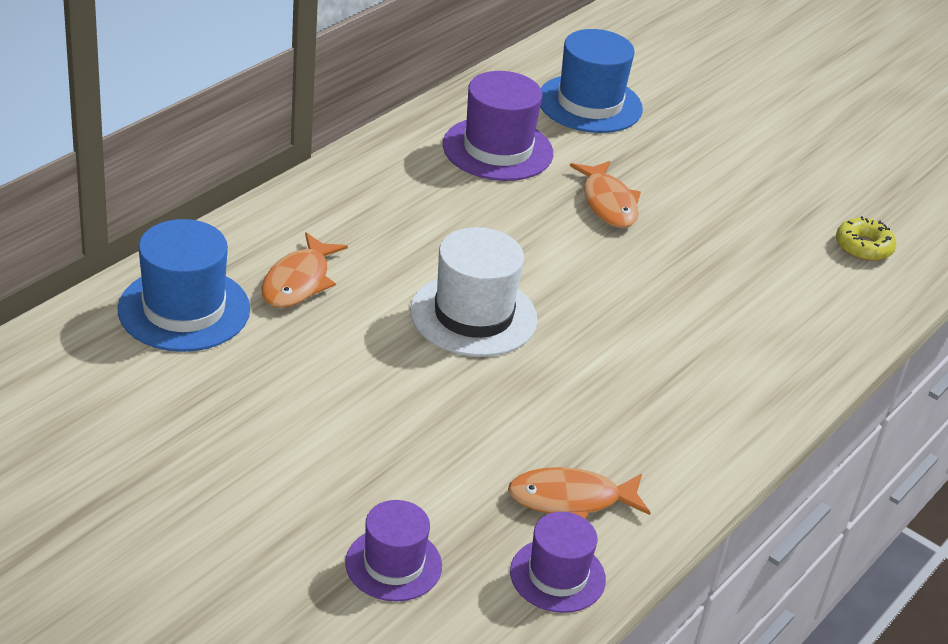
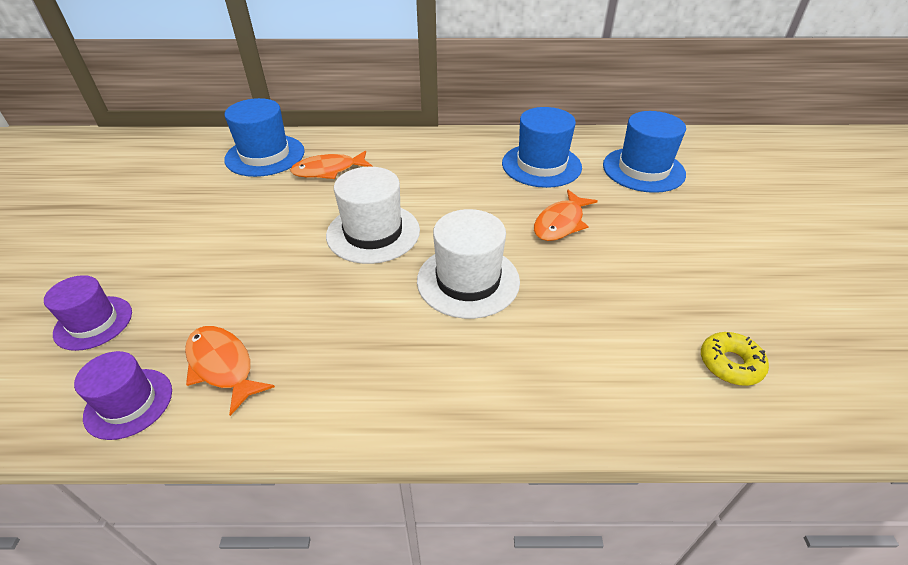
camera: 55 degrees right, 5 degrees up
purple hat [443,71,553,181] -> blue hat [502,107,582,188]
none -> white hat [417,209,520,319]

